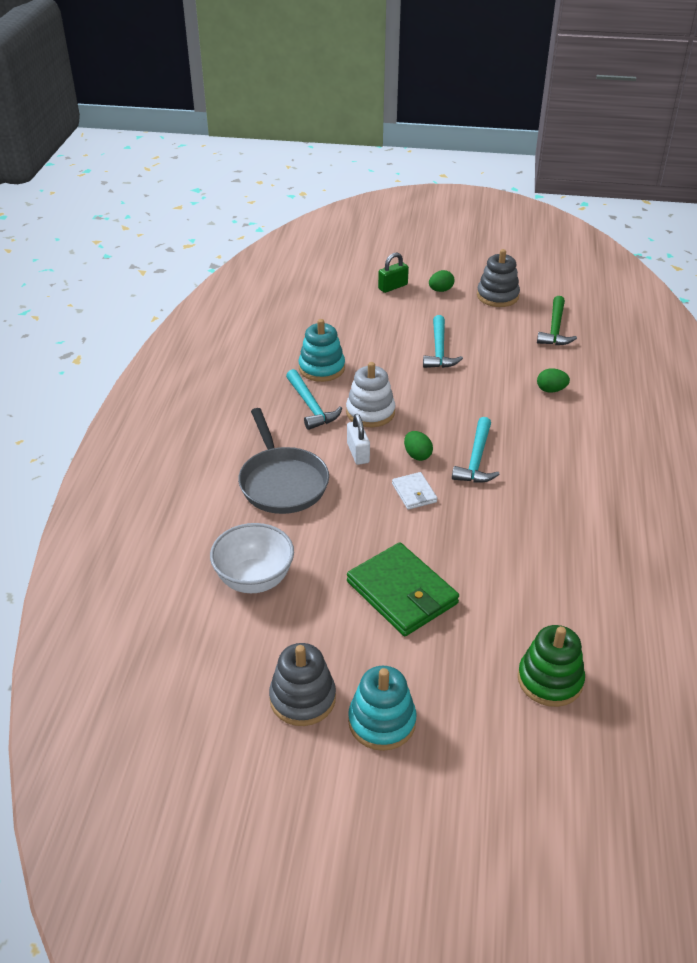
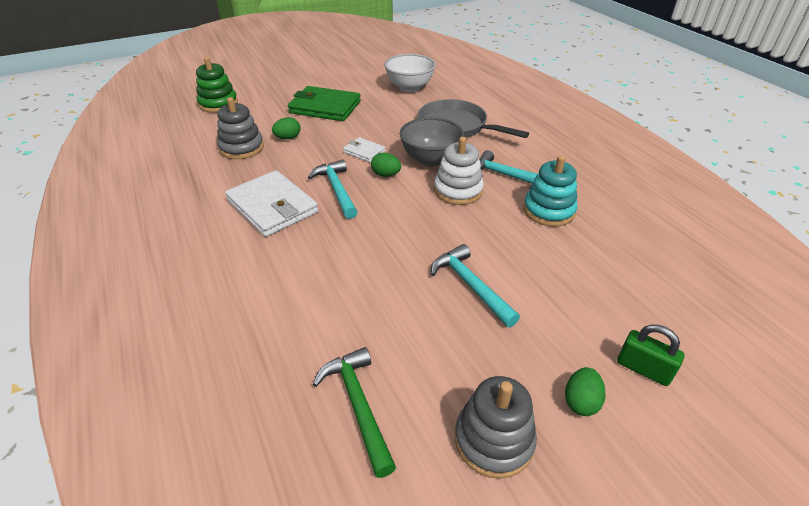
camera: 145 degrees right, 0 degrees up
grey stacking toy [269,643,336,726] -> grey stacking toy moved to [217,97,264,159]
white padlock [347,414,370,465] -> grey bowl [400,117,464,167]
turquoise stacking toy [348,666,416,751] -> none
green padlock [378,253,409,293] -> green padlock turned 75 degrees counterclockwise [617,325,684,386]
green egg [537,368,570,393] -> green egg moved to [272,117,301,139]
none -> white wallet [225,170,318,237]

